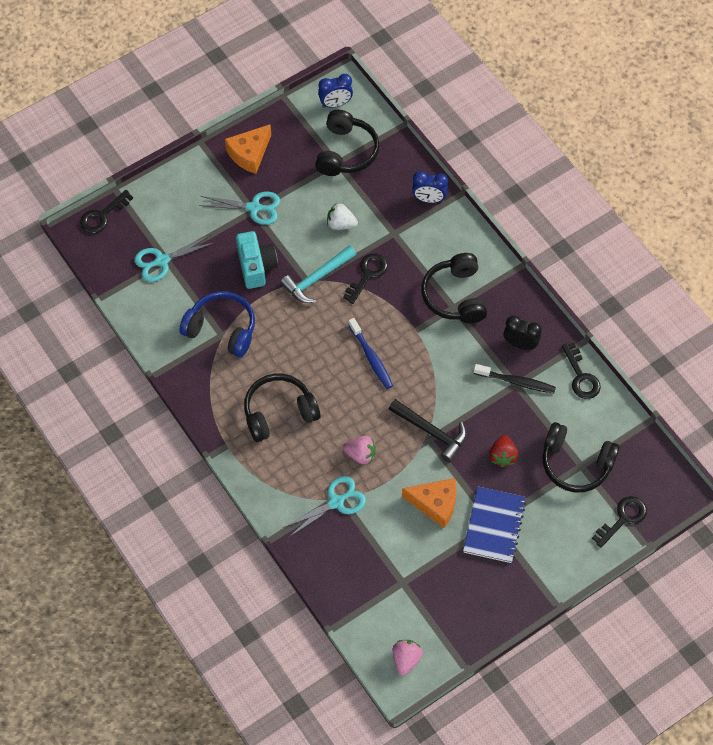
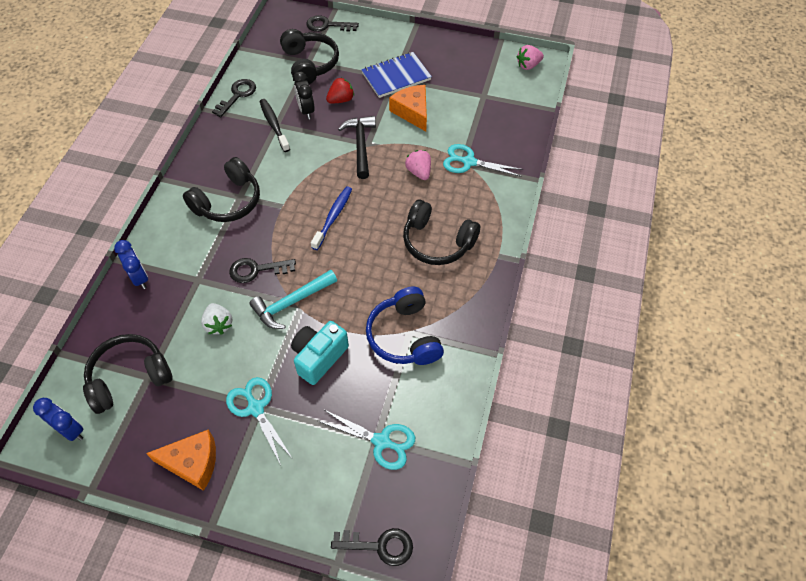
camera: 130 degrees left, 5 degrees down
turquoise hammer [280,245,356,303] -> turquoise hammer turned 135 degrees clockwise [249,270,337,329]
black clock [503,316,542,350] -> black clock moved to [293,72,315,119]

